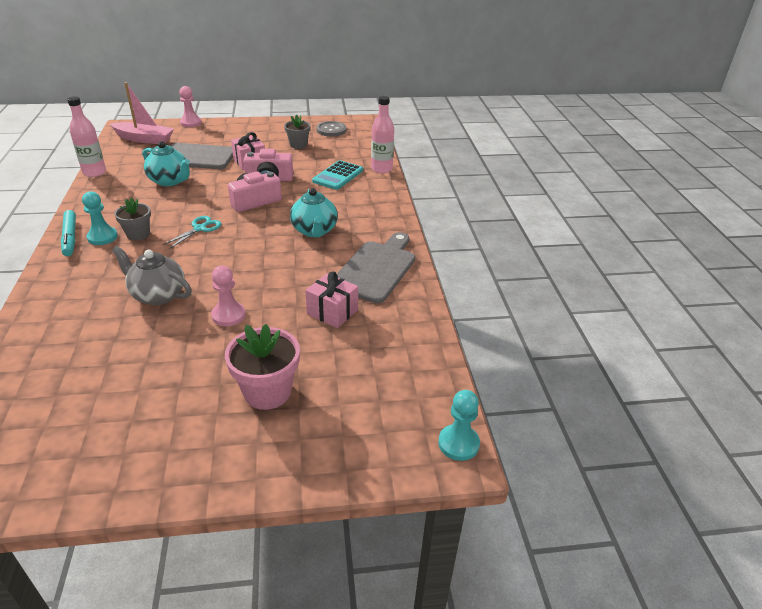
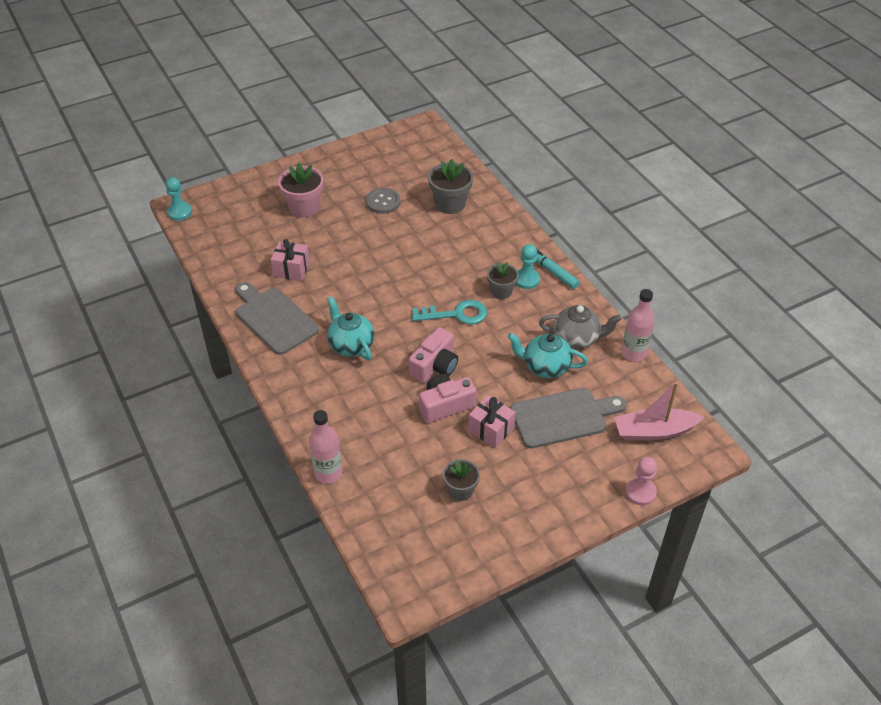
camera: 160 degrees right, 10 degrees up
grey teapot [112,246,192,305] -> grey teapot moved to [539,305,622,348]
turquoise scissors [163,216,221,249] -> turquoise key [412,300,487,325]
pink pawn [211,266,246,326] -> none
turquoise calculator [312,160,363,190] -> none
grey button [316,121,347,137] -> grey button moved to [366,188,400,214]
grey cutting board [337,232,415,303] -> grey cutting board turned 135 degrees clockwise [235,282,319,355]
none -> grey flower pot [428,159,473,214]

